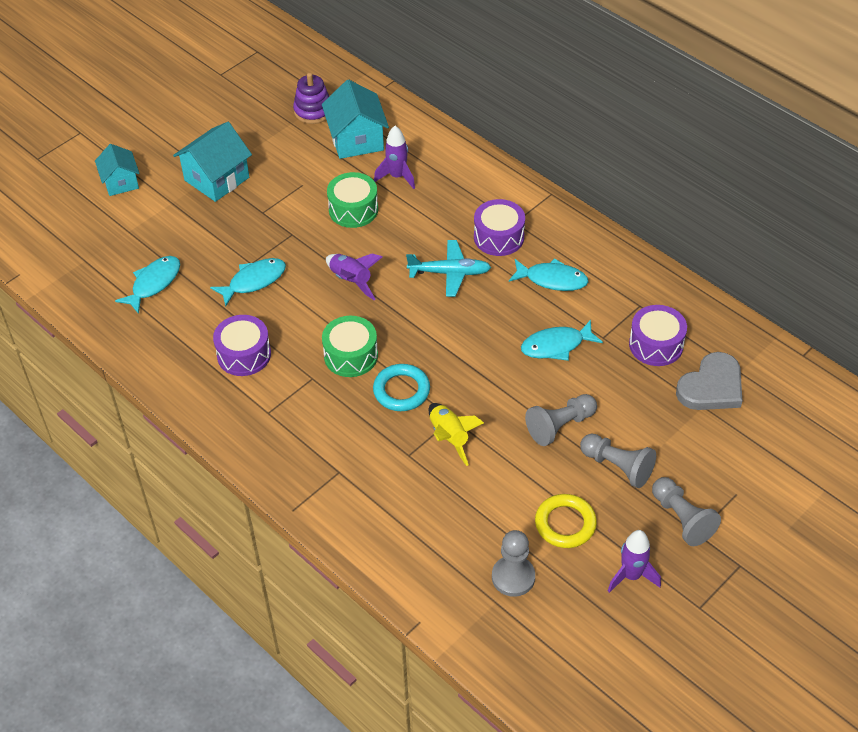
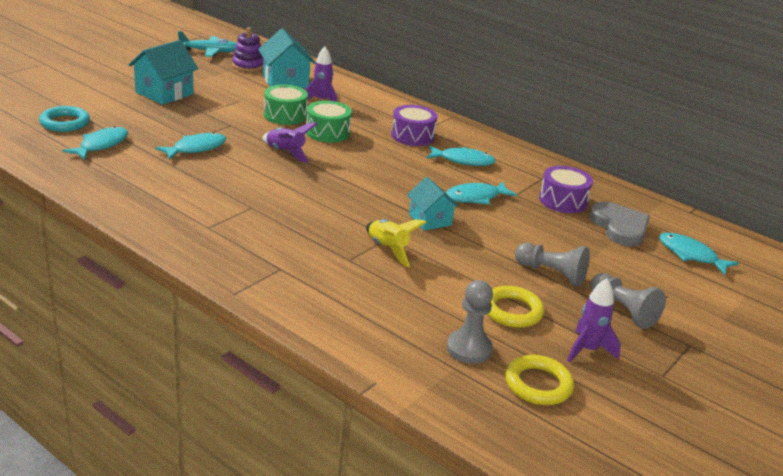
camera: 10 degrees left, 20 degrees down
turquoise house [95,144,139,196] -> turquoise house moved to [407,177,459,230]
purple drum [213,315,271,376] -> none
green drum [322,316,378,377] -> green drum moved to [306,101,352,142]
turquoise ring [373,364,430,411] -> turquoise ring moved to [39,106,90,132]
turquoise plane [406,240,491,297] -> turquoise plane moved to [178,31,236,57]
grey pawn [525,394,597,446] -> none
grey heart [676,352,742,410] -> grey heart turned 60 degrees counterclockwise [589,202,650,246]
none -> yellow ring [505,355,574,405]
none -> turquoise fish [659,233,738,275]

